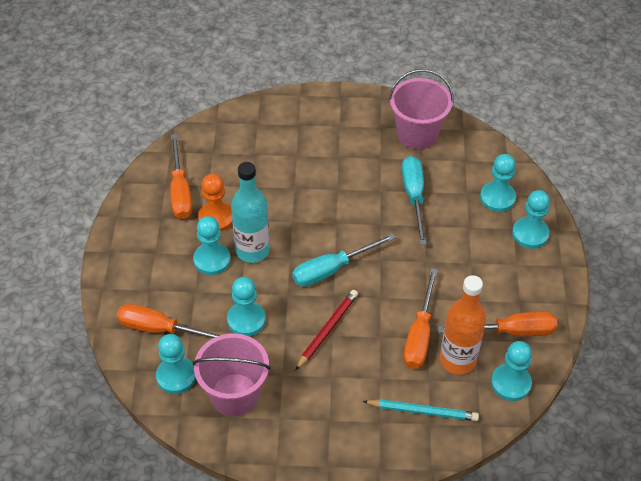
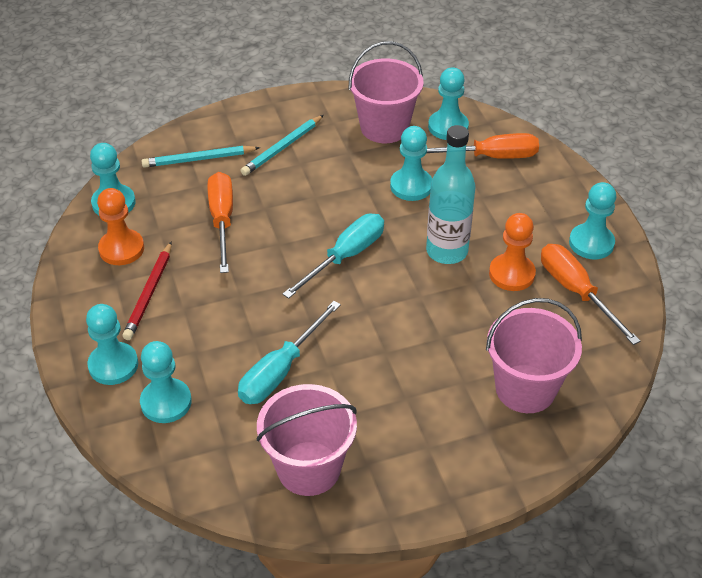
camera: 160 degrees right, 5 degrees down
turquoise pawn [193,216,230,275] -> turquoise pawn moved to [569,182,616,259]
red pencil [295,290,358,371] -> red pencil moved to [122,241,172,340]
turquoise screwdriver [402,156,427,245] -> turquoise screwdriver turned 60 degrees clockwise [238,301,341,404]
orange screwdriver [437,311,557,336] -> orange pawn [97,188,144,265]
orange bottle [440,275,486,375] -> none
none -> turquoise pencil [241,115,324,176]
none -> pink bucket [486,298,582,413]

